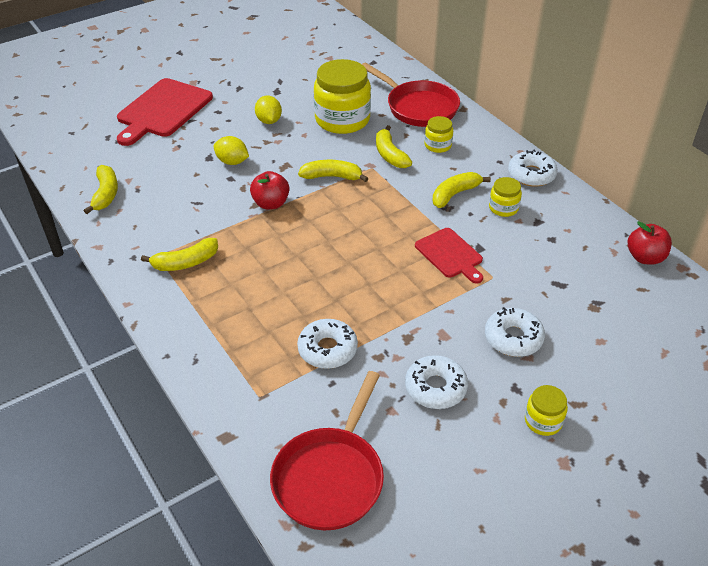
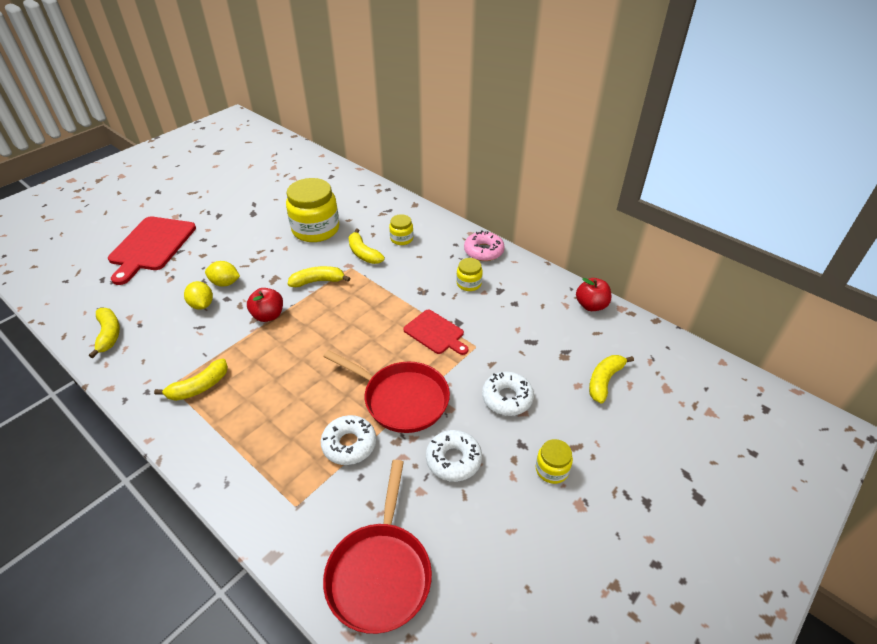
camera: 15 degrees left, 0 degrees up
yellow lemon [255,95,282,124] -> yellow lemon moved to [184,281,213,310]
red pan [362,62,460,127] -> red pan moved to [323,350,450,433]
yellow banana [432,172,491,208] -> yellow banana moved to [589,355,634,404]
white donut [508,149,558,187] -> pink donut [464,230,505,261]

